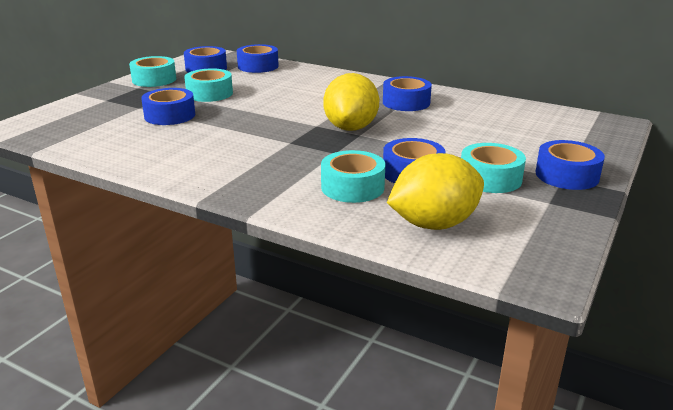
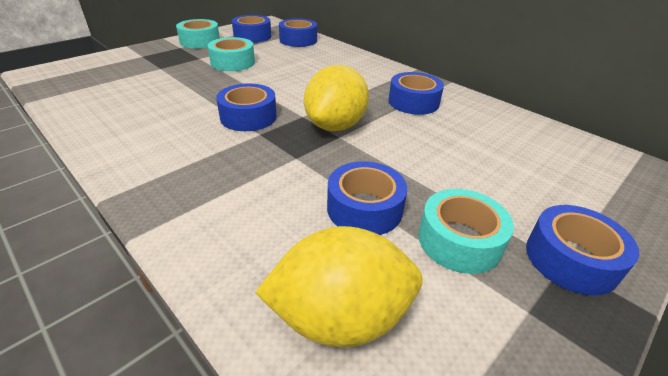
camera: 15 degrees right, 10 degrees up
blue tape [141,88,195,125] -> blue tape moved to [216,83,277,131]
turquoise tape [321,150,385,203] -> none

